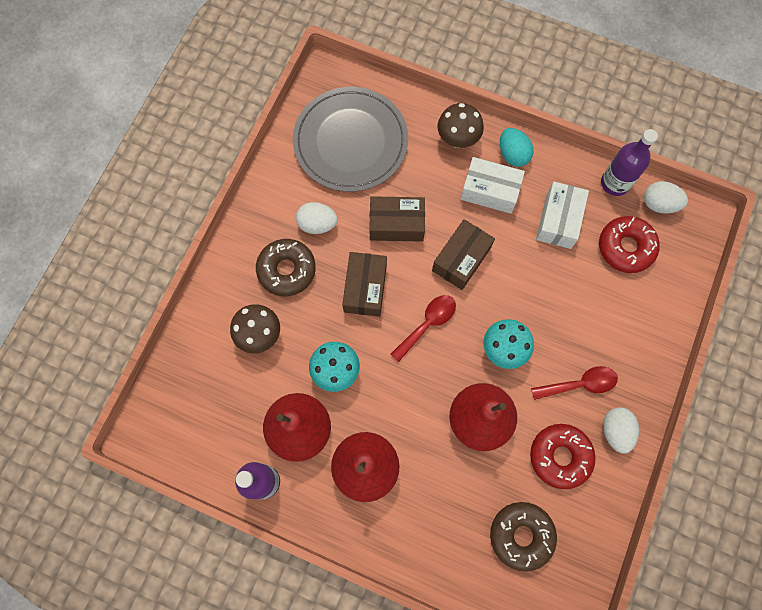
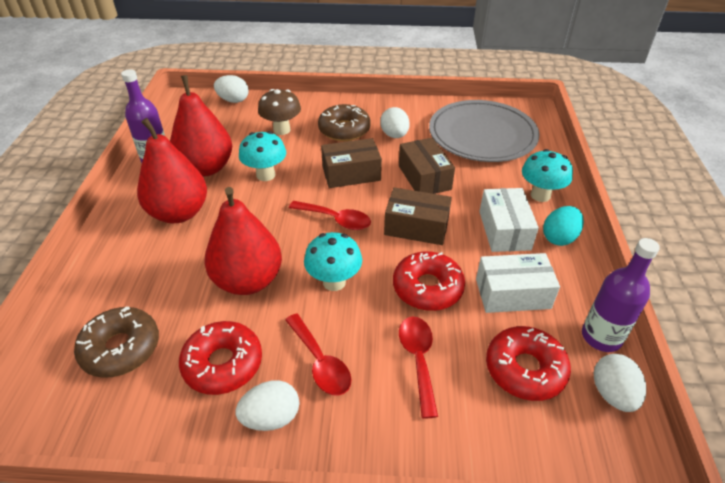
camera: 70 degrees right, 30 degrees down
brown mushroom [437,103,484,148] -> turquoise mushroom [522,149,573,202]
none -> white egg [214,75,249,103]
none -> red donut [393,251,465,311]
none -> red spoon [399,316,438,419]

